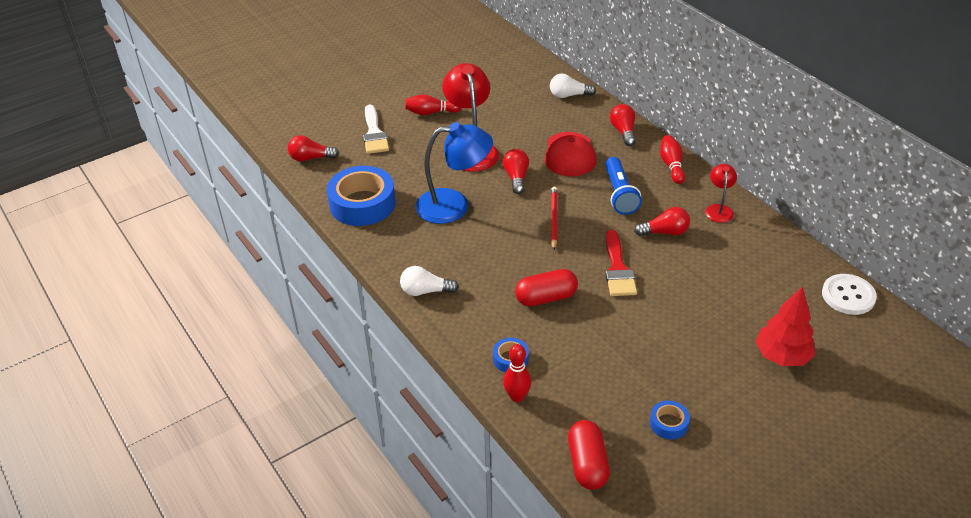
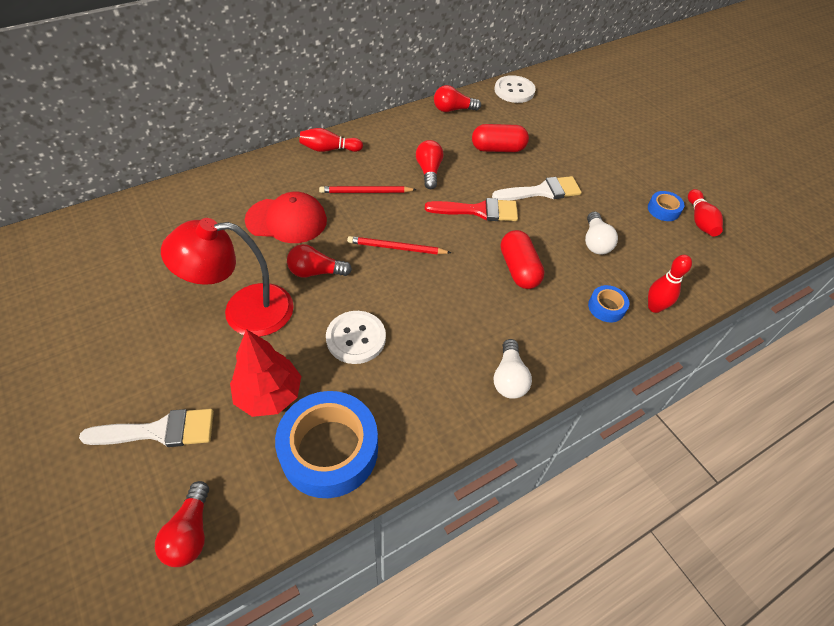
camera: 90 degrees left, 10 degrees up
red bowling pin [405,94,461,115] -> red bowling pin moved to [688,189,723,236]
blue lamp [415,122,493,224] -> white button [326,311,386,364]
white light bulb [550,73,596,98] -> white light bulb moved to [585,212,618,254]
red capsule [568,420,610,490] -> red capsule moved to [472,124,529,152]
blue flashlight [605,157,642,215] -> red pencil [319,186,417,193]
red light bulb [610,104,635,146] -> red light bulb moved to [434,85,481,112]
red lamp [705,164,737,223] -> none
red tree [755,286,816,366] -> red tree moved to [230,329,301,417]
none -> white brush [492,176,582,200]

